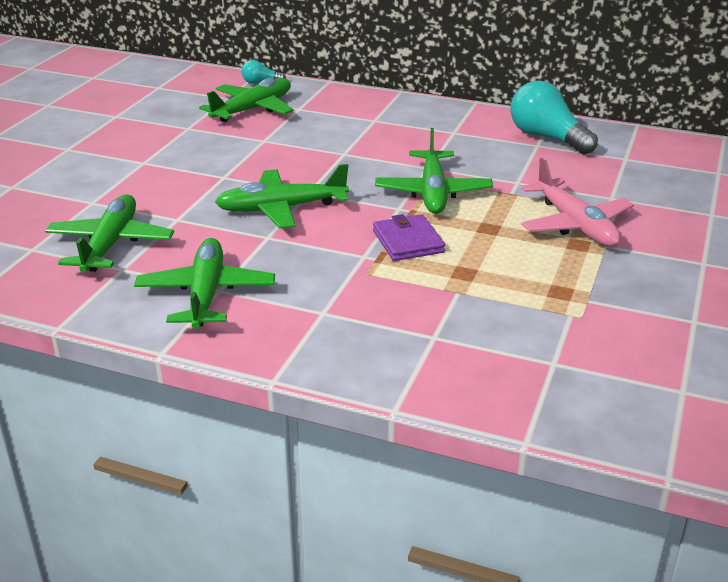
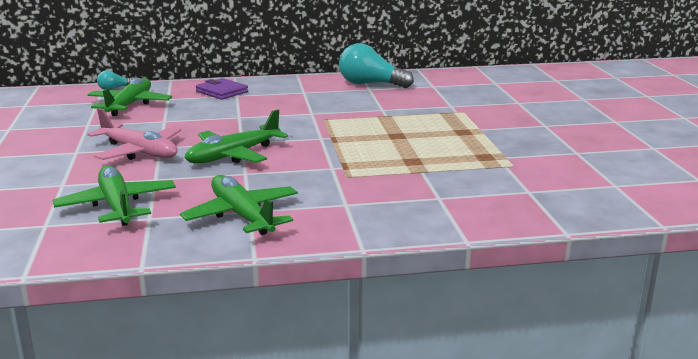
camera: 30 degrees left, 10 degrees down
purple wallet [373,214,445,261] -> purple wallet moved to [196,78,248,100]
green plane [375,128,493,214] -> none
pink plane [521,158,634,247] -> pink plane moved to [87,108,181,160]

